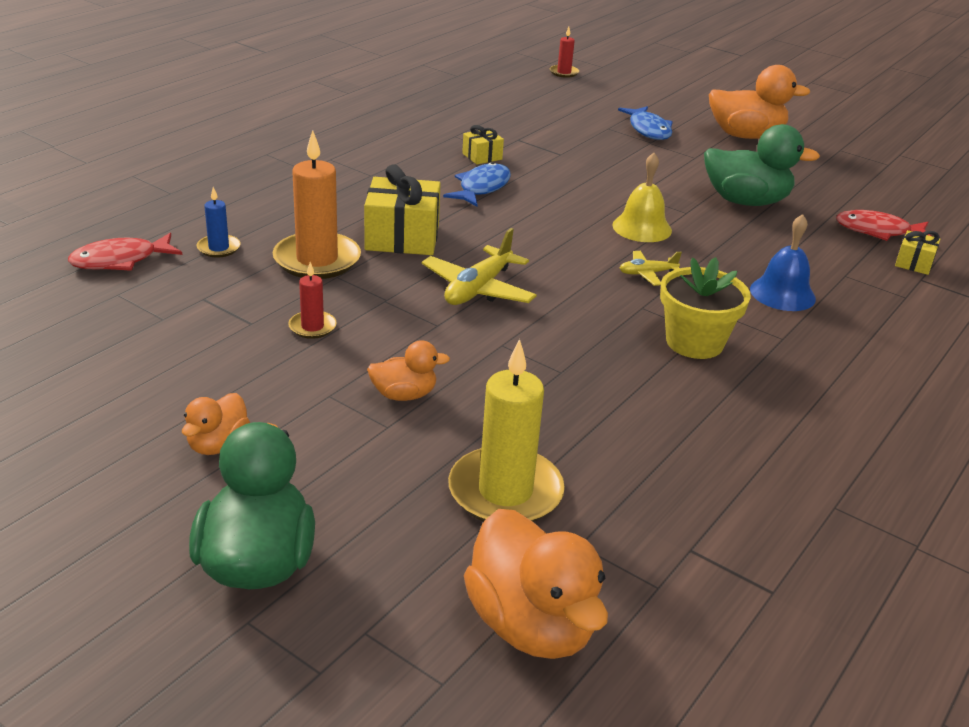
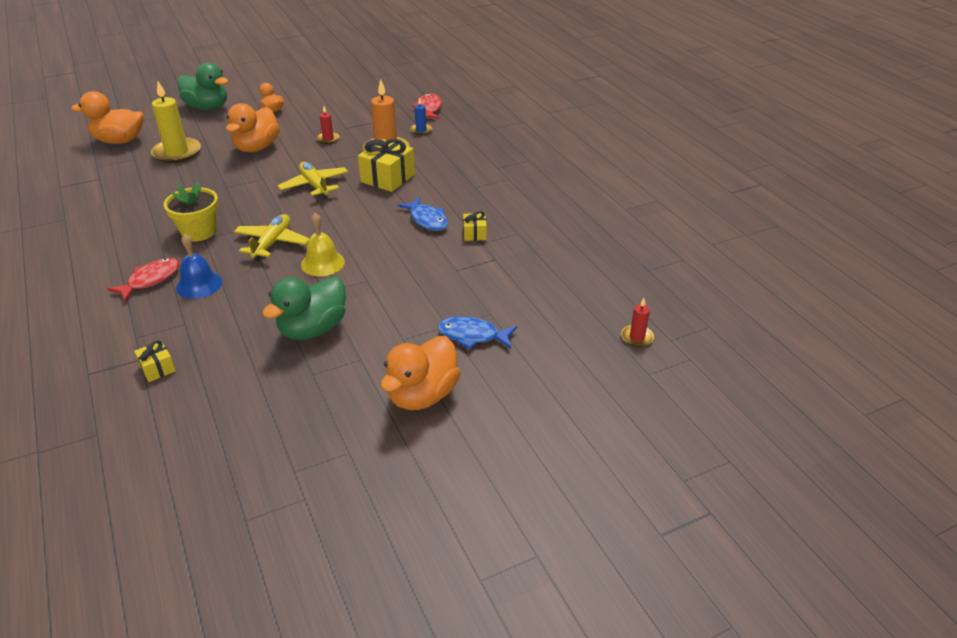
camera: 120 degrees right, 5 degrees up
orange duck [367,340,450,401] -> orange duck [226,103,280,152], size x1.85
yellow plane [619,251,682,286] -> yellow plane [234,214,310,261], size x1.79
red fish [836,210,931,241] -> red fish moved to [107,258,180,301]

